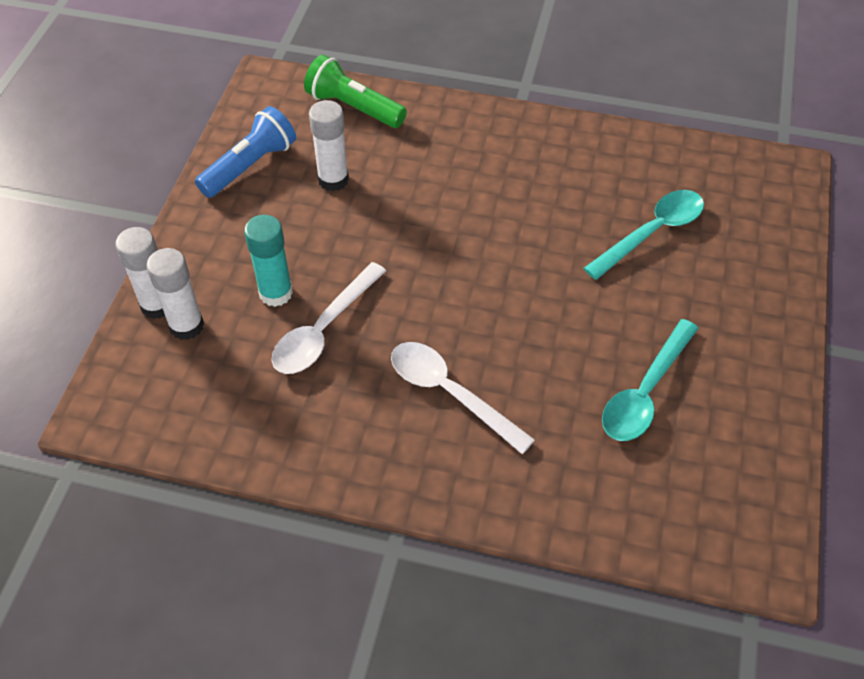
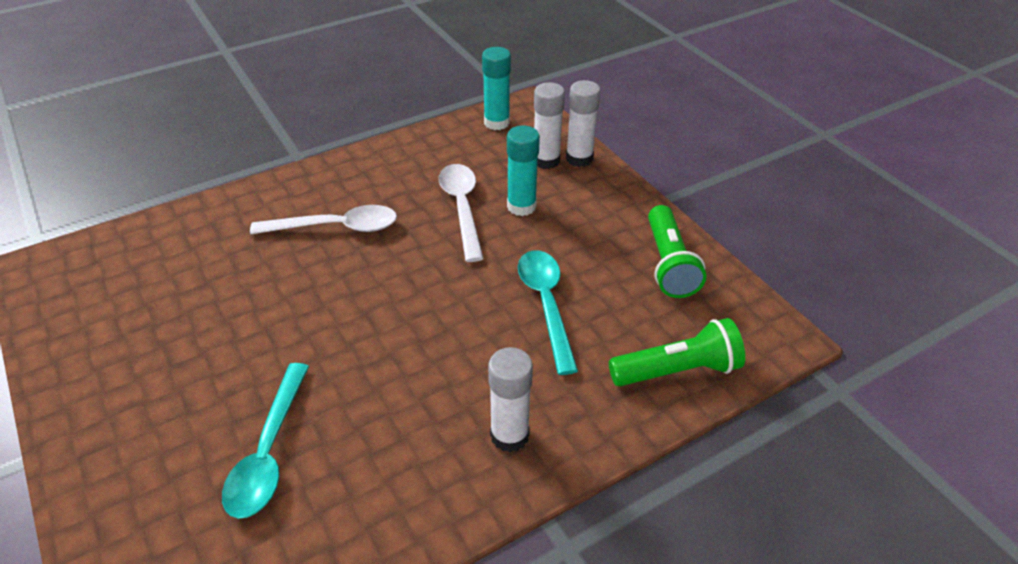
camera: 135 degrees right, 10 degrees down
blue flashlight [195,106,296,198] -> green flashlight [648,205,706,298]
white glue stick [309,100,349,191] -> white glue stick moved to [488,347,533,452]
turquoise spoon [602,319,699,441] -> turquoise spoon moved to [518,250,578,375]
none -> turquoise glue stick [482,47,511,130]

